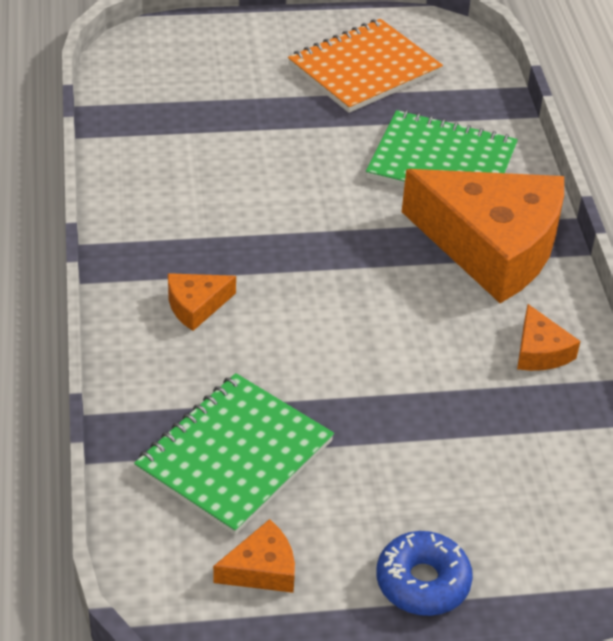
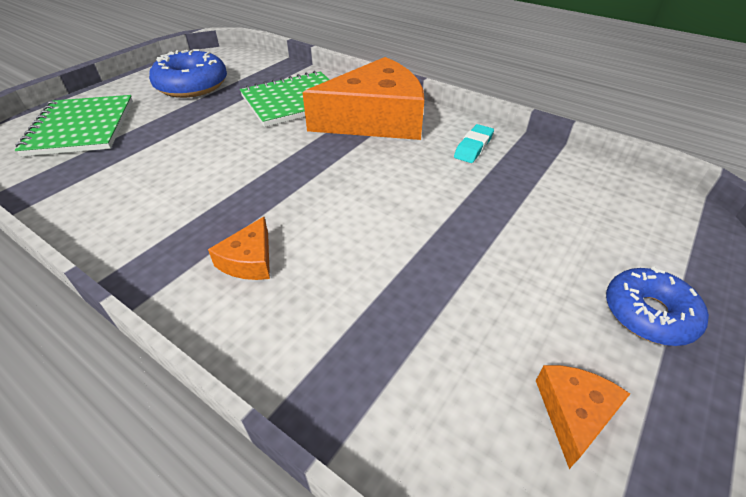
camera: 45 degrees left, 0 degrees up
green notebook [134,373,334,535] -> green notebook moved to [15,95,133,156]
orange notebook [288,19,443,113] -> blue donut [149,49,227,98]
orange cheese [517,304,581,371] -> turquoise eraser [454,124,494,163]

